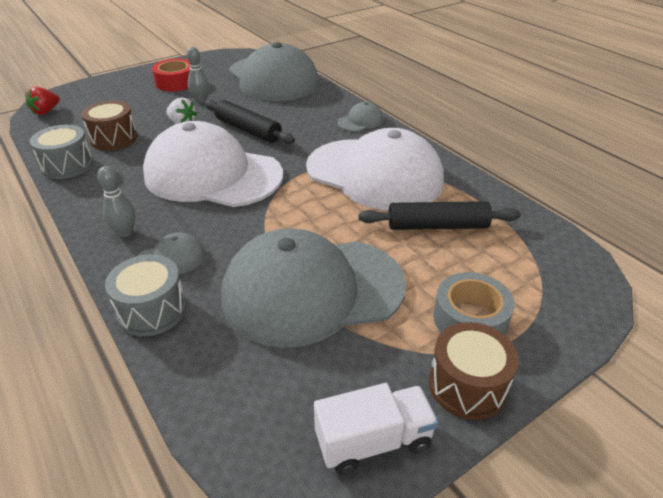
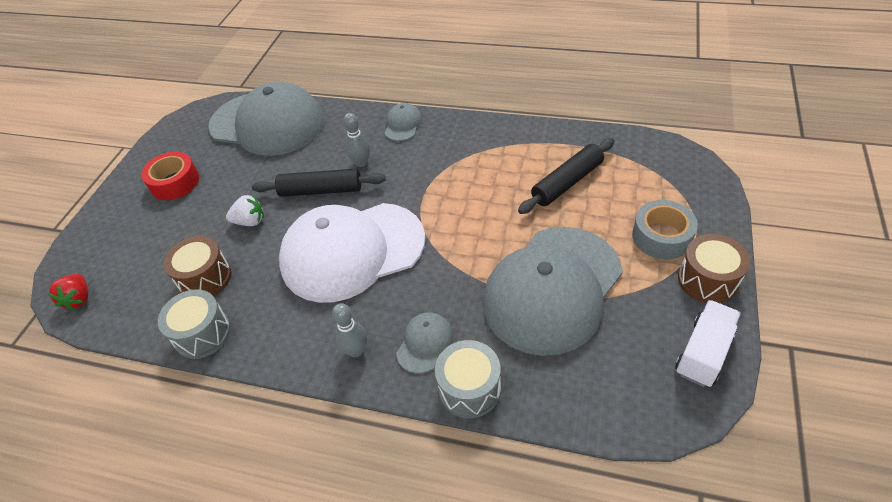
camera: 35 degrees left, 10 degrees up
grey bowling pin [187,47,209,103] -> grey bowling pin moved to [343,113,370,167]
white cap [306,128,444,211] -> none

